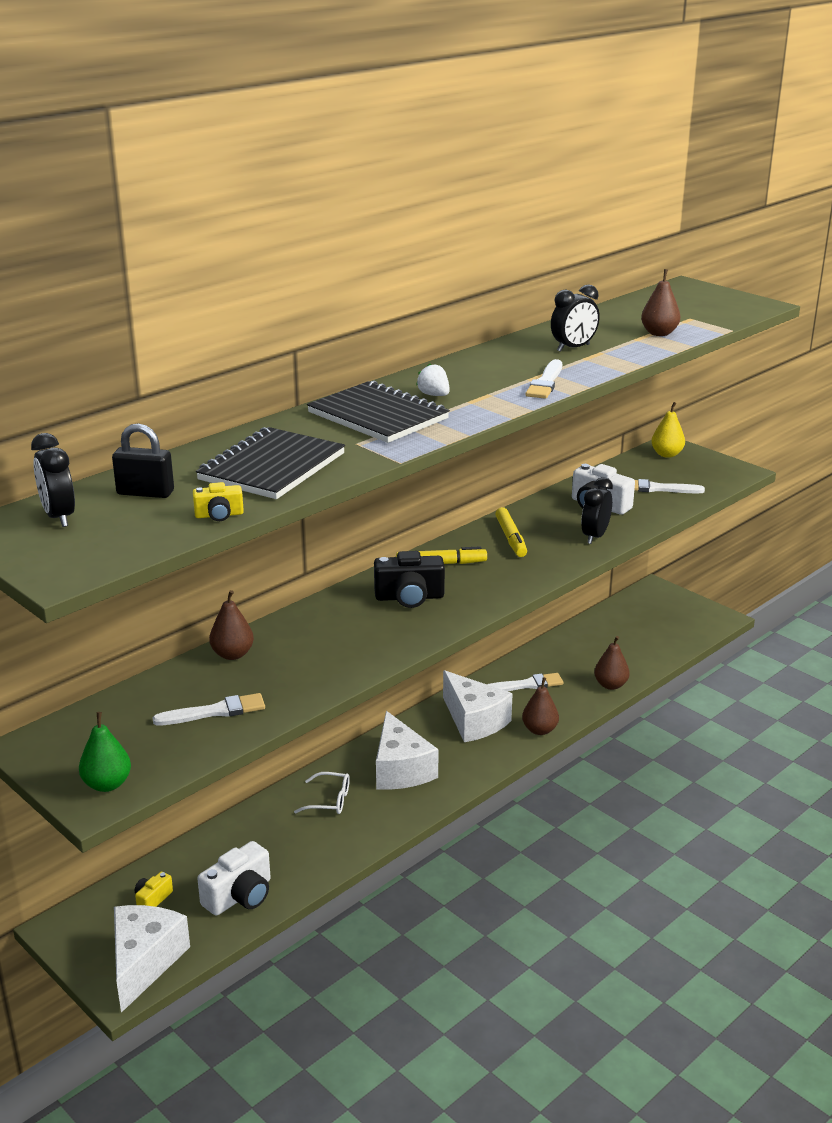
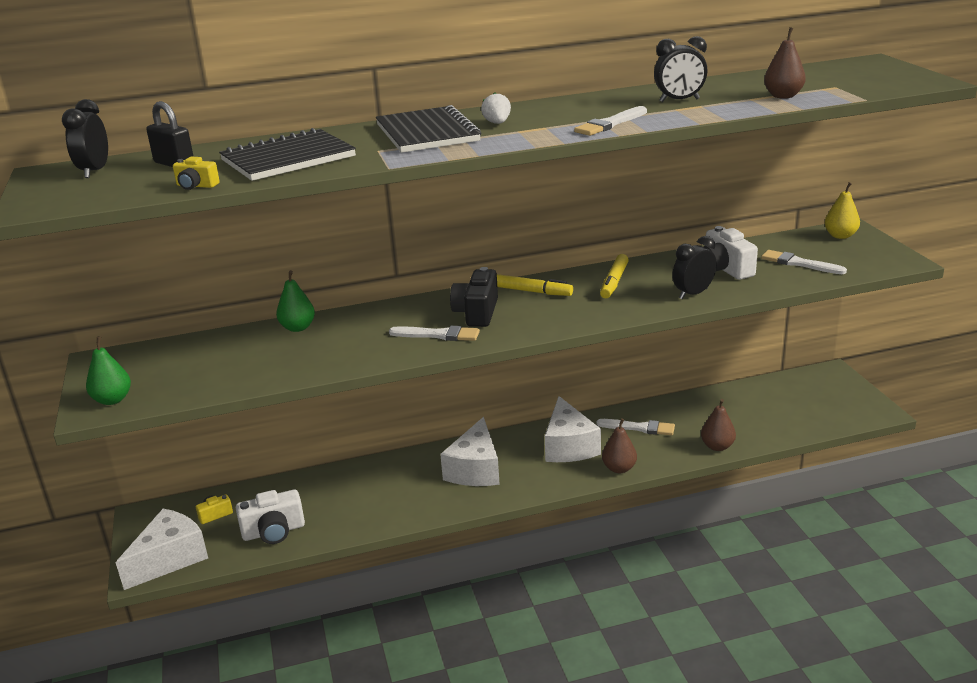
camera: 30 degrees right, 0 degrees up
white brush [153,693,265,726] -> white brush moved to [389,326,480,341]
brown pear [209,590,254,660] -> green pear [276,270,315,332]
white glasses [294,772,350,814] -> none
black camera [374,551,445,608] -> black camera turned 75 degrees clockwise [450,267,498,327]

